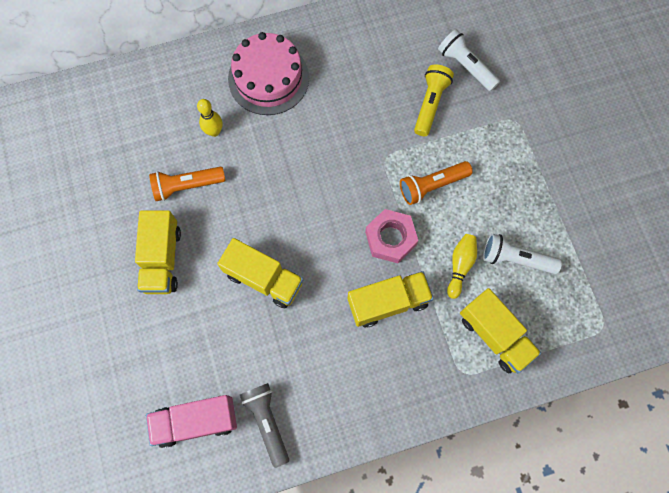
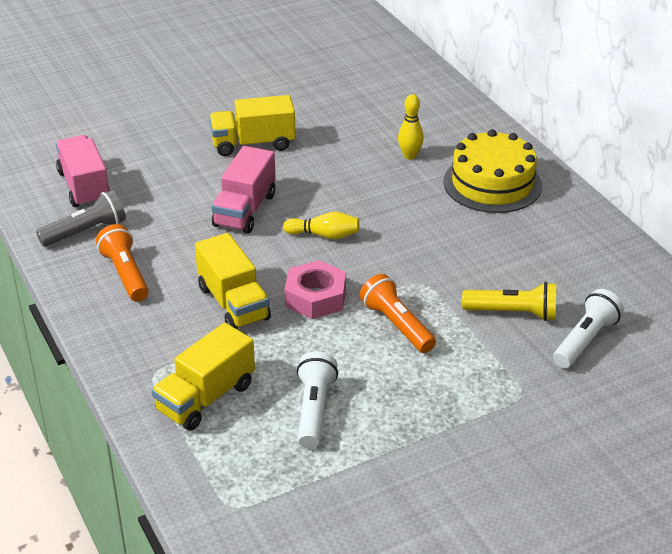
camera: 80 degrees right, 35 degrees down
orange flashlight [149,167,226,201] -> orange flashlight moved to [96,224,149,302]
yellow truck [217,238,303,308] -> pink truck [211,146,276,233]
pink cake [228,32,309,115] -> yellow cake [444,129,542,213]
yellow bowling pin [447,234,477,299] -> yellow bowling pin moved to [283,212,360,239]

